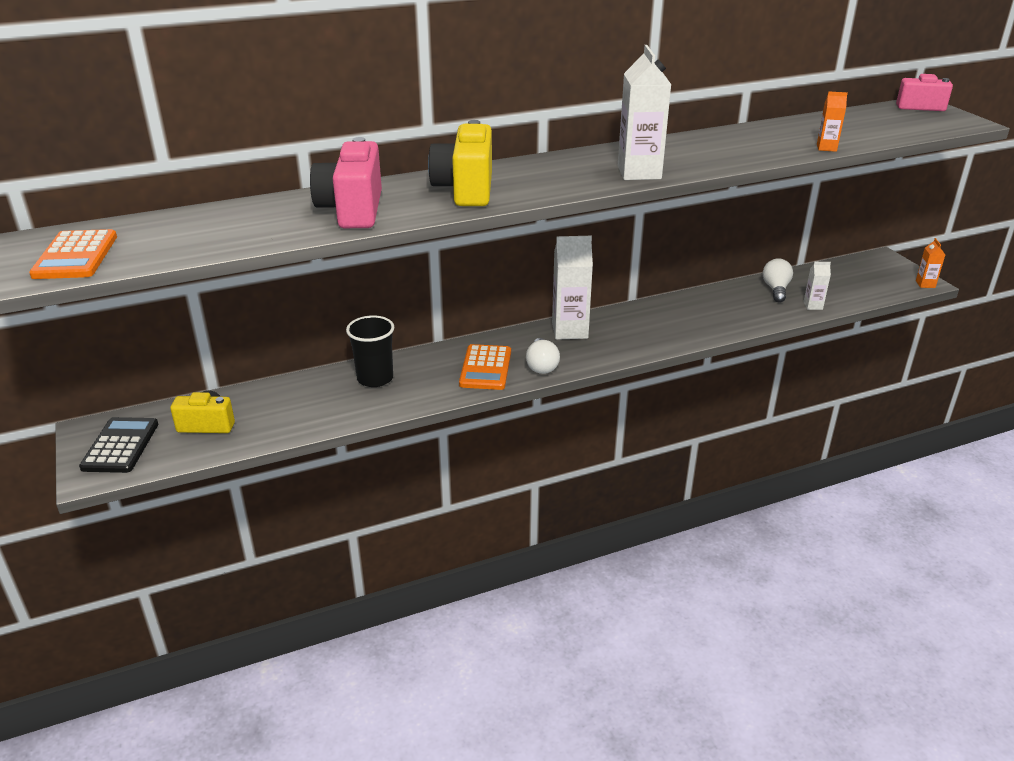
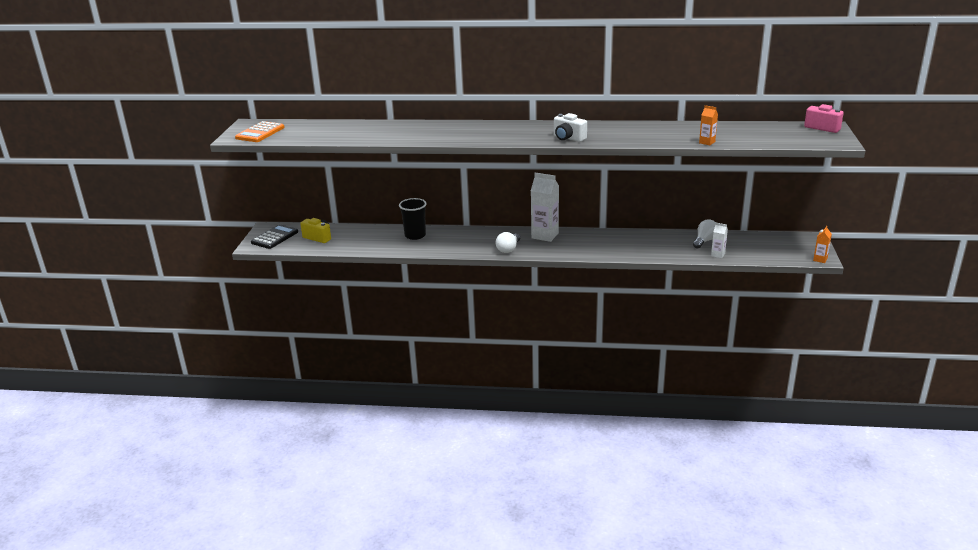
camera: 30 degrees right, 5 degrees down
pink camera [310,137,382,228] -> none
yellow camera [428,120,492,206] -> none
orange calculator [459,344,511,390] -> none
white carton [618,45,671,180] -> white camera [554,113,587,142]

